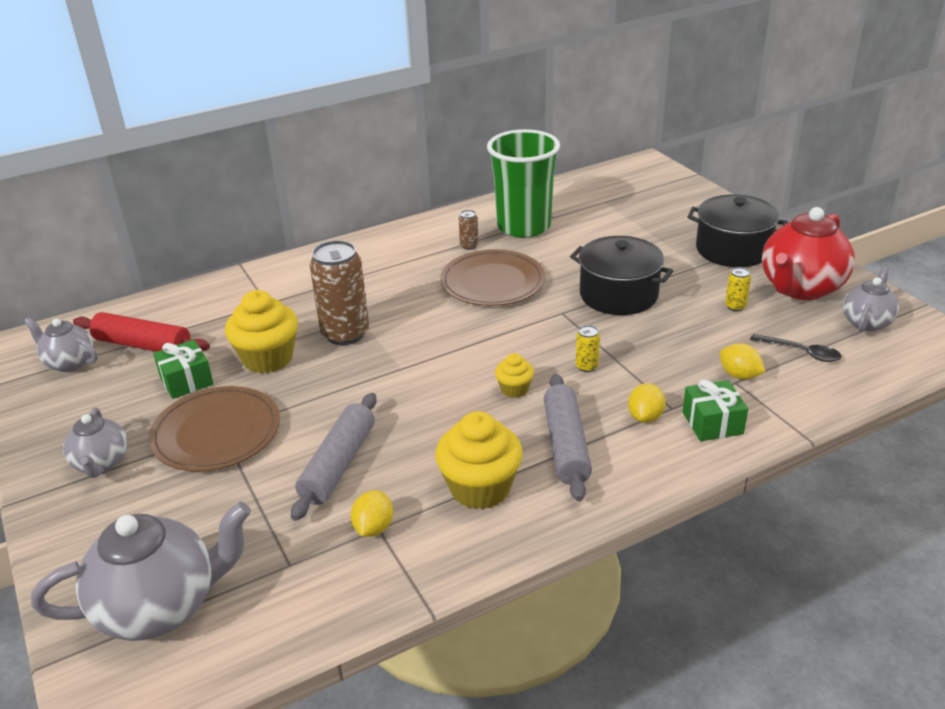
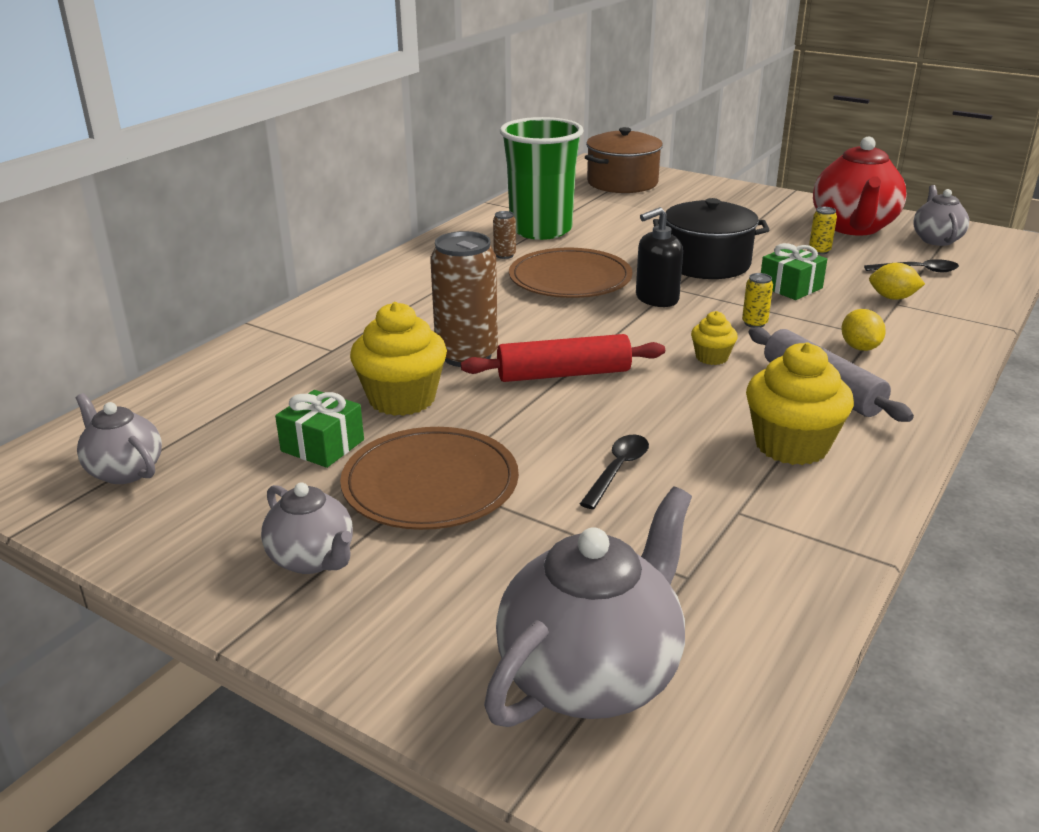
camera: 30 degrees left, 5 degrees down
grey teapot [24,317,98,372] -> grey teapot turned 45 degrees clockwise [76,393,162,484]
red rolling pin [73,312,210,352] -> red rolling pin moved to [461,334,665,382]
grey rolling pin [291,393,377,521] -> black spoon [580,435,649,509]
yellow lemon [351,490,393,537] -> none
green gift [683,380,748,441] -> green gift moved to [761,243,827,300]
black pot [687,194,788,267] -> none
none -> brown pot [585,127,663,193]
none -> black soap dispenser [636,207,683,307]

